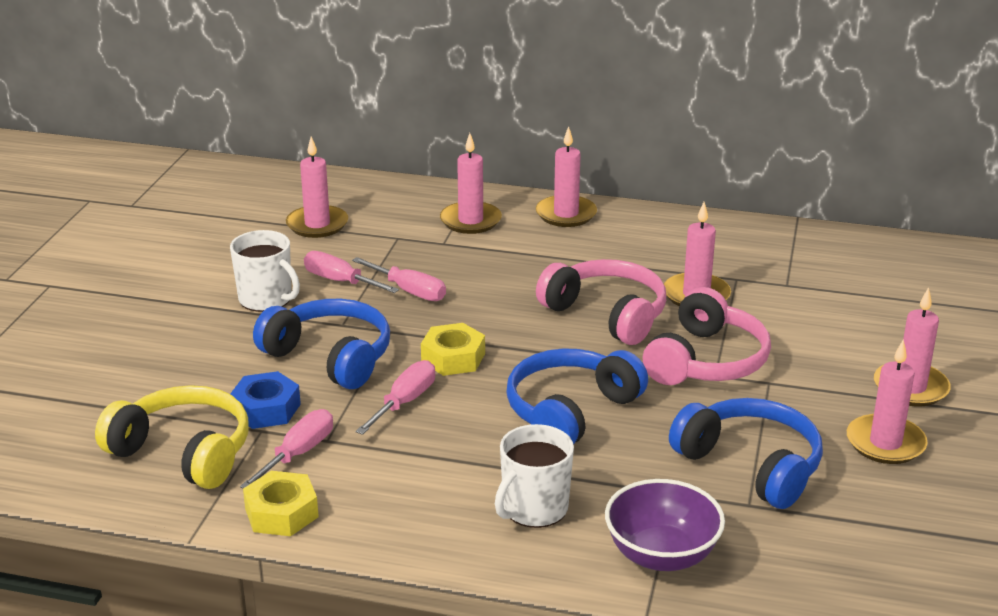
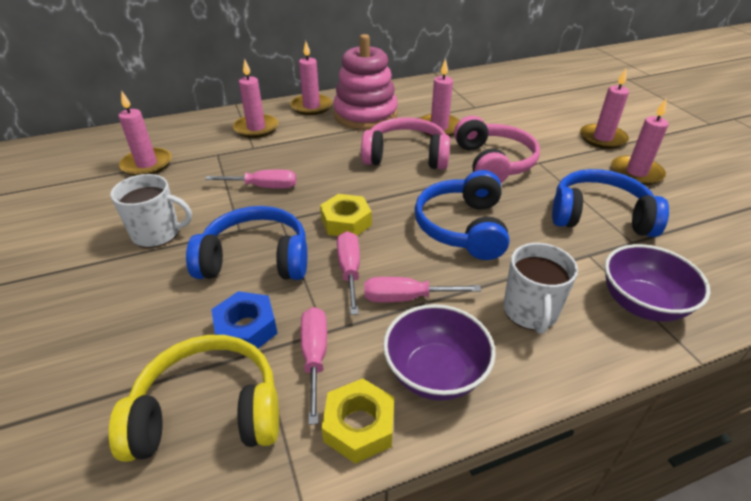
camera: 35 degrees left, 10 degrees up
pink screwdriver [304,251,399,293] -> pink screwdriver moved to [364,277,481,302]
none -> pink stacking toy [333,34,398,130]
none -> purple bowl [383,304,496,401]

